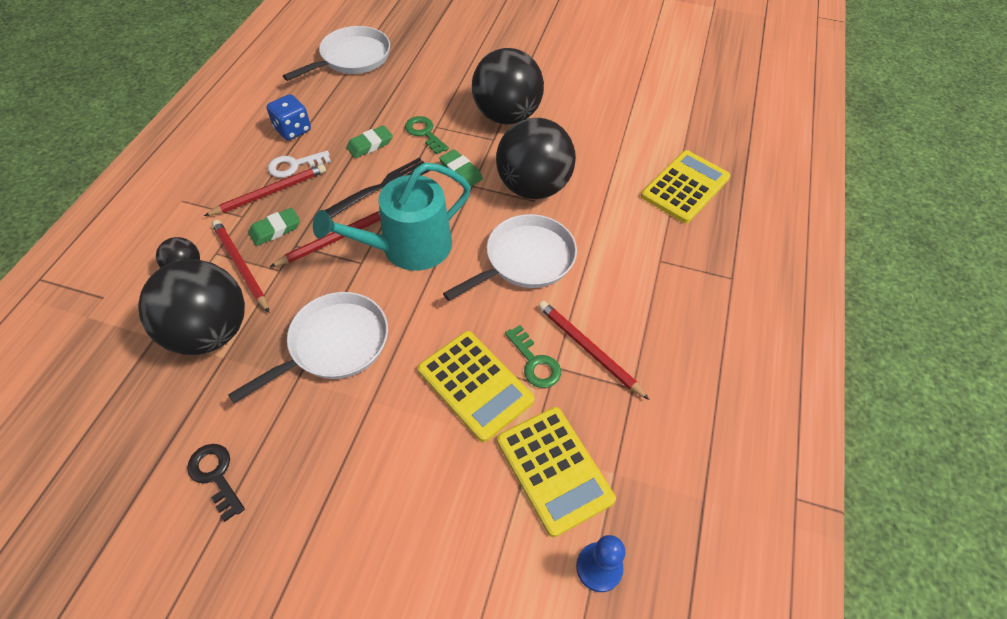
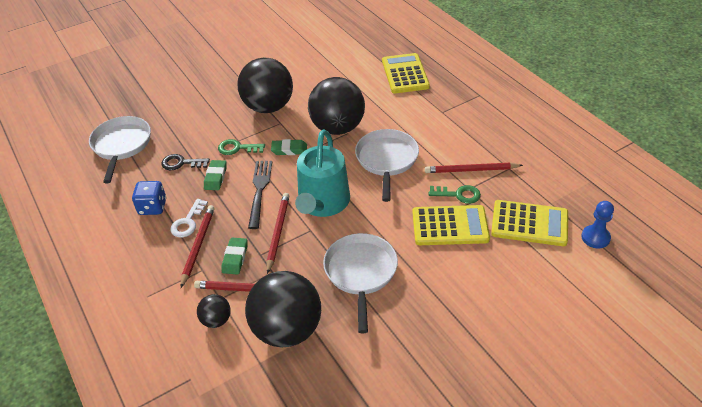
camera: 45 degrees left, 10 degrees down
black key [187,444,245,522] -> black key moved to [161,154,210,170]

